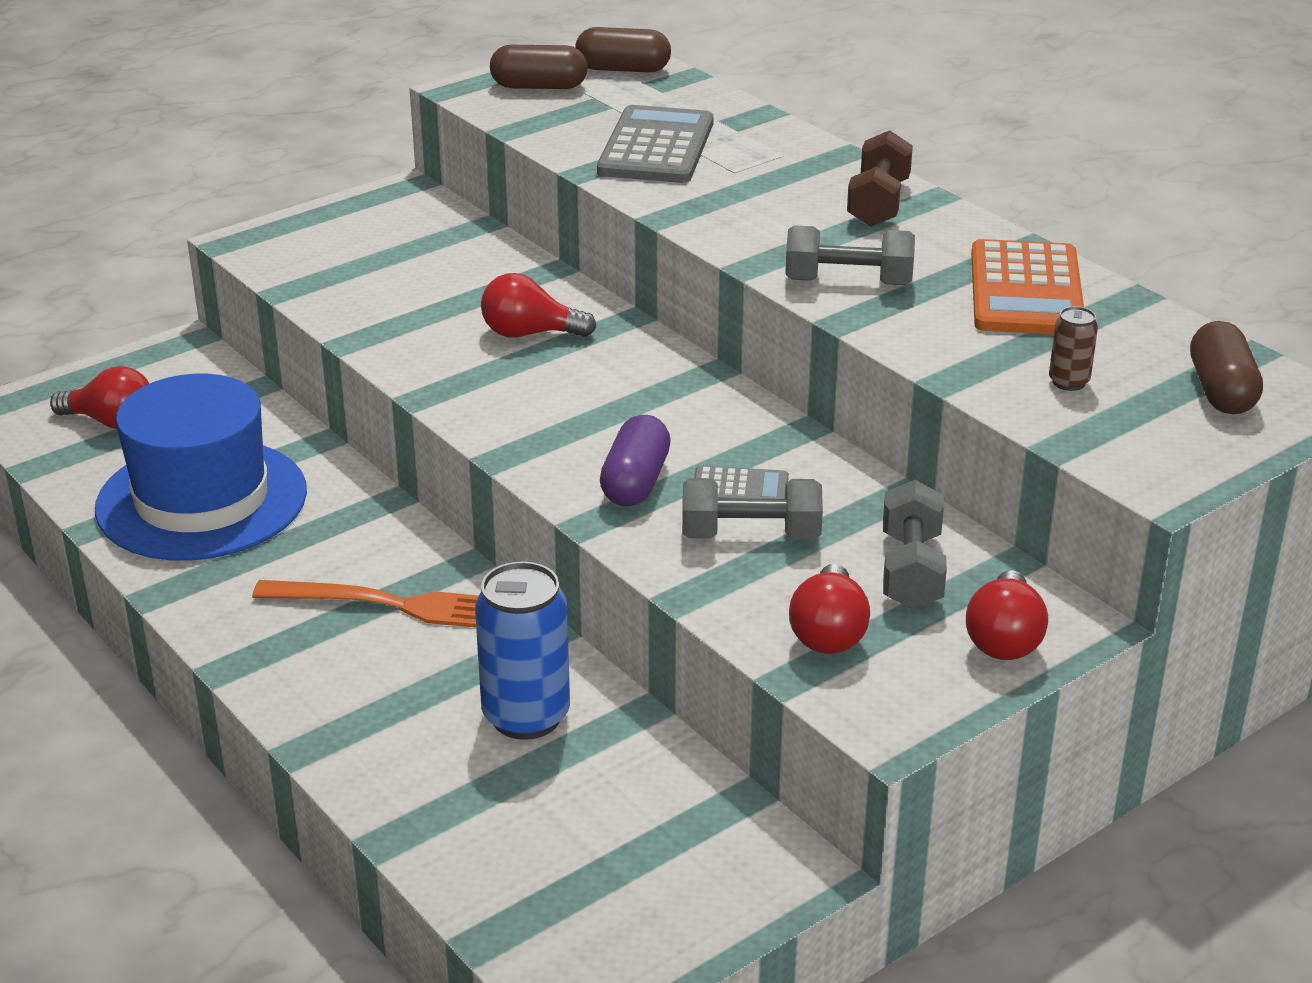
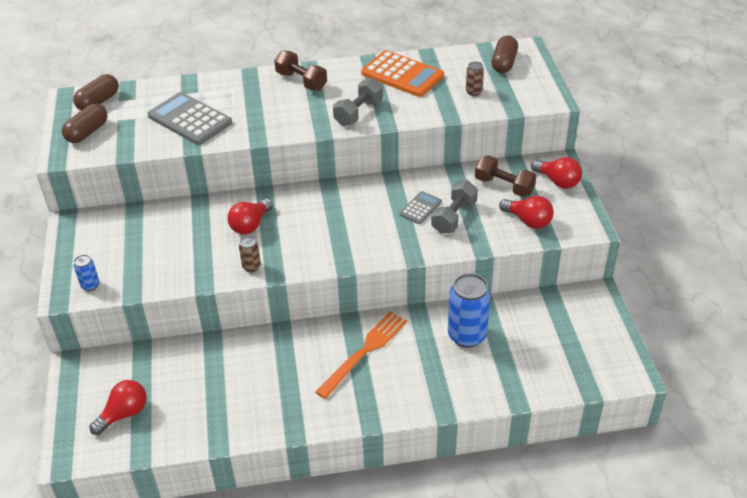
camera: 60 degrees left, 10 degrees up
blue hat [95,374,307,561] -> none
purple capsule [600,415,671,506] -> none
grey dumbbell [883,480,947,609] -> brown dumbbell [475,155,536,197]
brown capsule [1190,321,1263,414] -> brown capsule turned 75 degrees clockwise [491,36,518,73]
none -> blue can [74,255,99,291]
none -> brown can [239,236,261,272]

